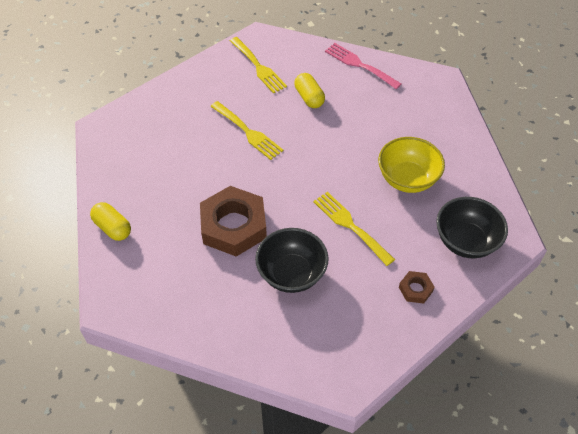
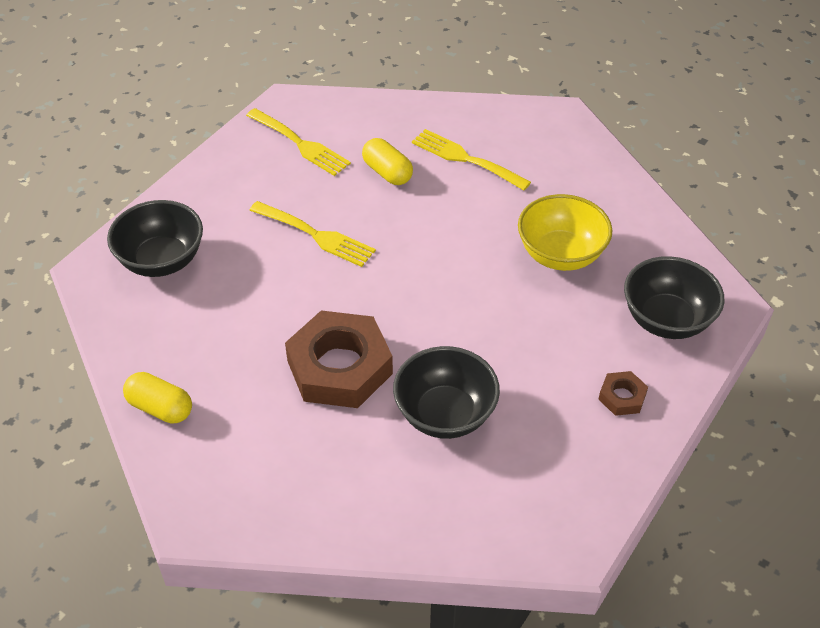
camera: 15 degrees left, 5 degrees down
yellow fork [313,192,395,266] -> yellow fork moved to [412,129,531,190]
pink fork [325,43,401,89] -> none
none -> black bowl [107,200,203,277]

